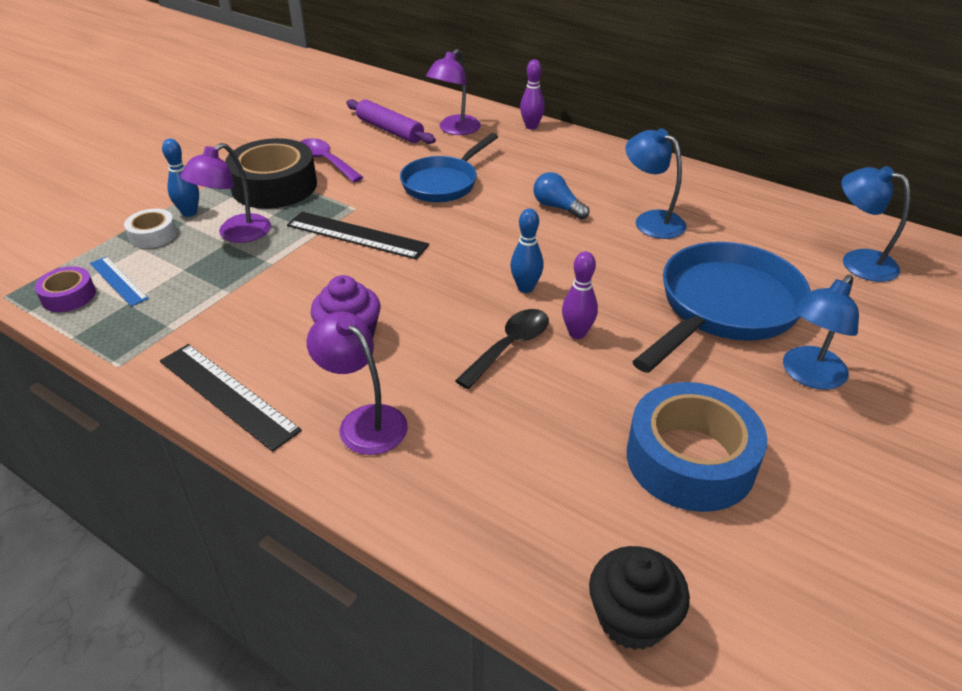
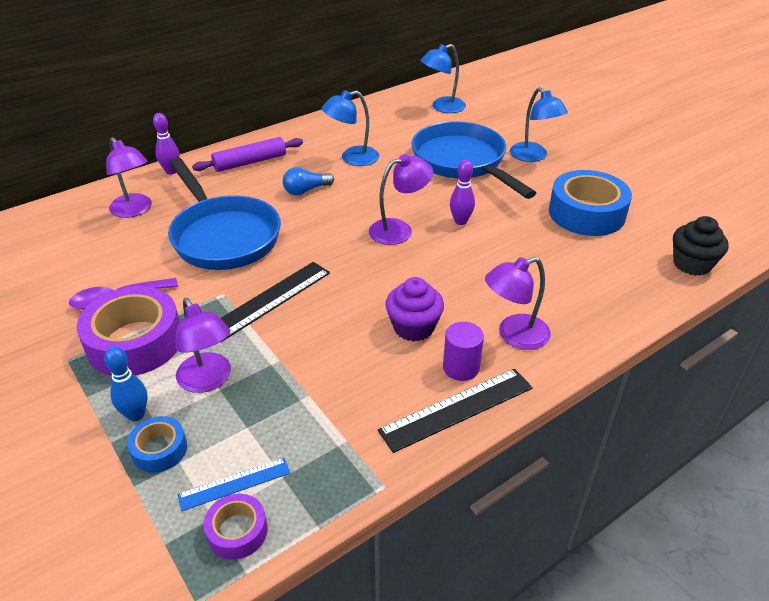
camera: 70 degrees left, 0 degrees up
white tape [124,209,177,248] -> blue tape [127,416,187,473]
black tape [225,138,317,209] -> purple tape [77,286,180,376]
purple rolling pin [346,99,436,144] -> purple rolling pin moved to [192,137,303,172]
blue pan [400,133,498,202] -> blue pan [168,158,281,270], size x1.52
black spoon [455,309,549,389] -> none
blue bowling pin [510,209,544,293] -> purple lamp [369,154,433,245]
none -> purple cylinder [443,322,484,381]

